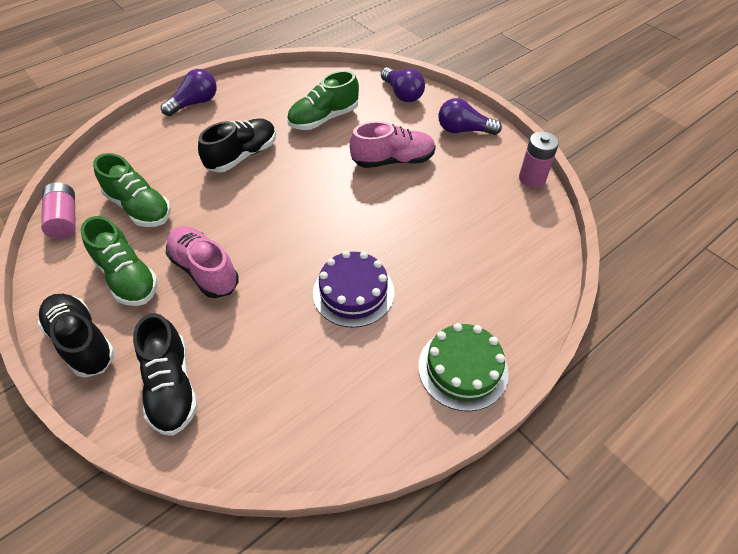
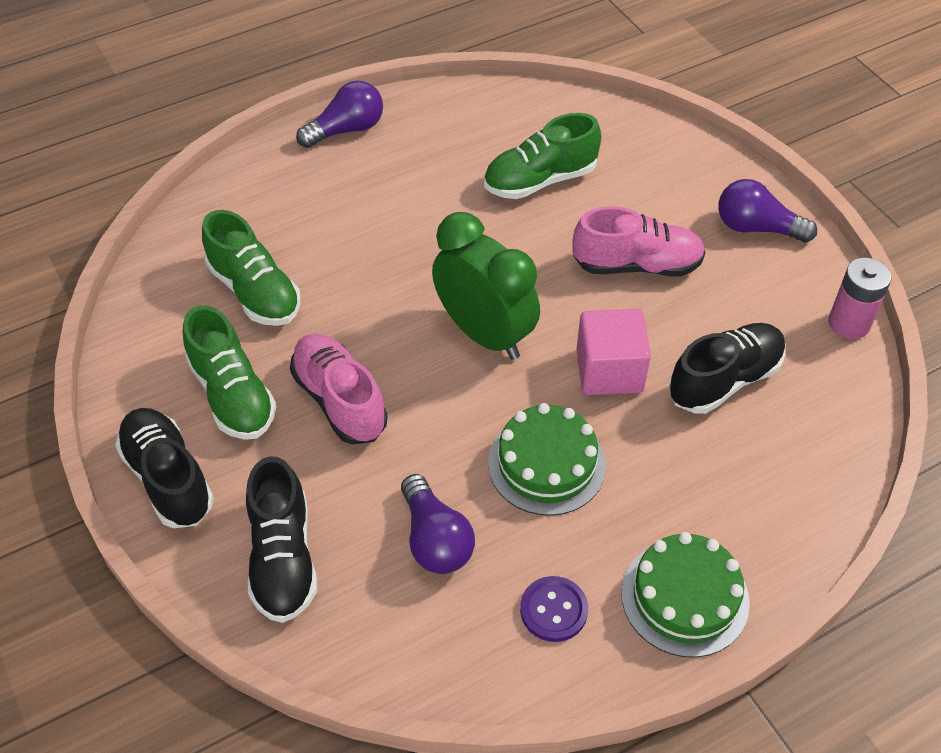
camera: 10 degrees right, 0 degrees up
pink battery [41,182,76,239] -> none
black shoe [198,119,276,172] -> black shoe moved to [669,323,786,414]
purple cake [313,251,394,328] -> green cake [488,403,606,516]
purple light bulb [381,67,425,102] -> purple light bulb moved to [401,474,475,574]
none -> green clock [432,212,540,360]
none -> purple button [520,576,588,642]
none -> pink cube [576,309,651,395]

